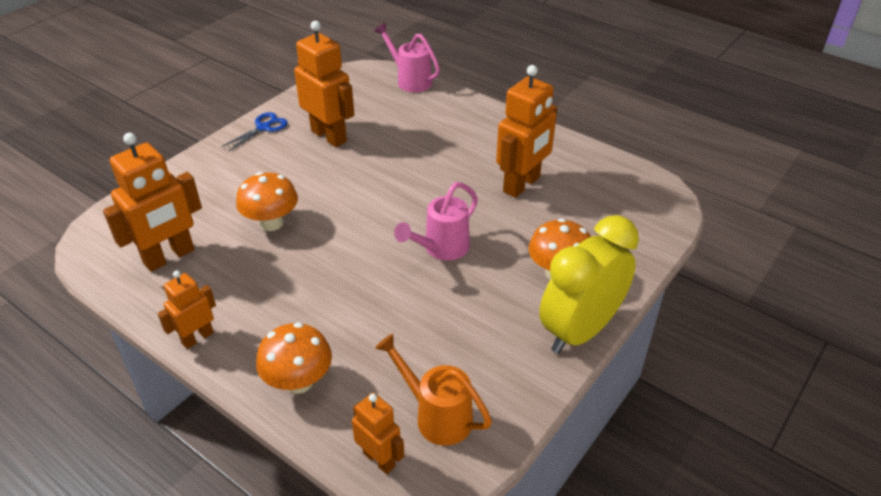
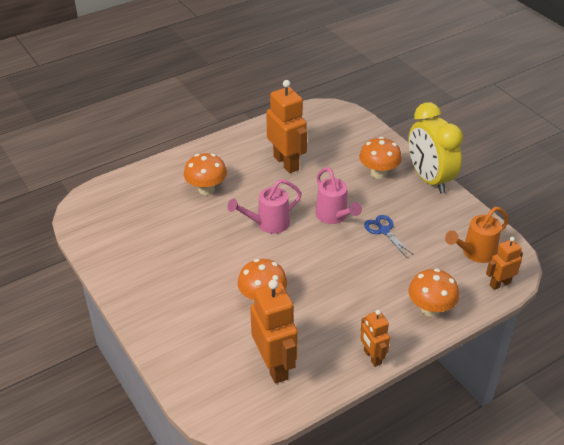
camera: 70 degrees left, 0 degrees up
blue scissors [221,112,288,152] -> blue scissors moved to [364,215,414,258]
orange robot [294,21,354,147] -> none
pink watering can [374,23,440,92] -> pink watering can moved to [227,179,302,234]
none -> orange mushroom [184,153,227,195]

